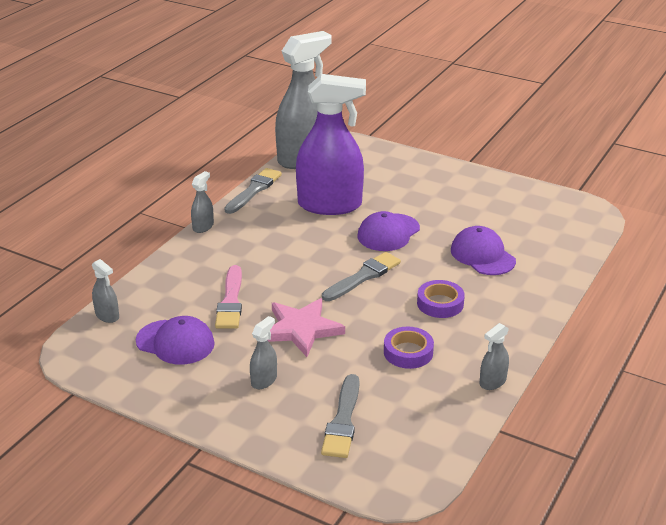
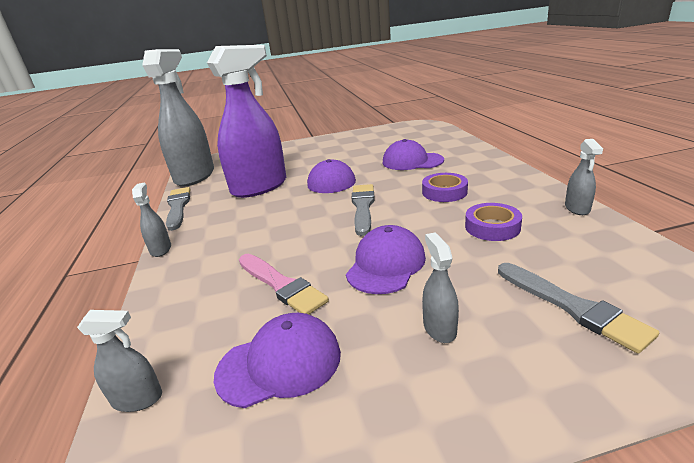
camera: 40 degrees left, 5 degrees down
pink star [268,298,345,357] -> purple cap [346,225,426,294]

